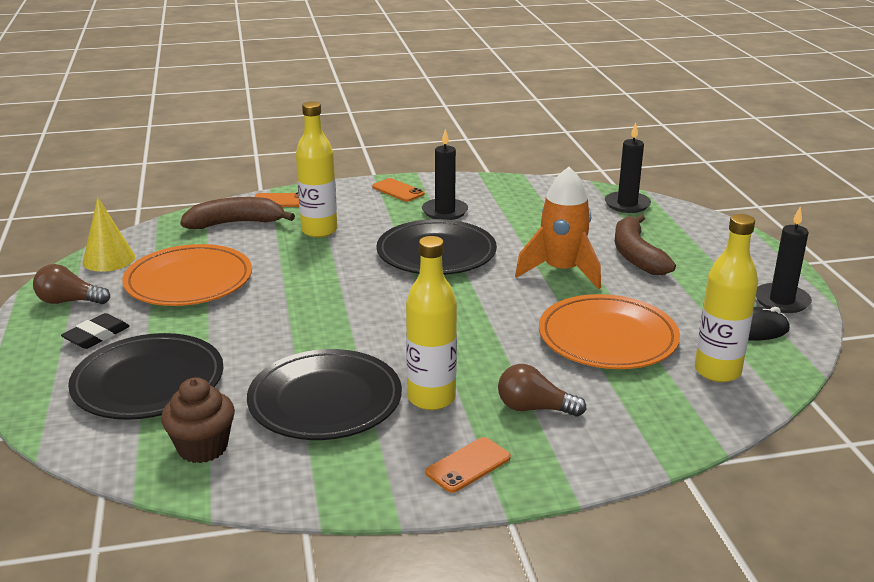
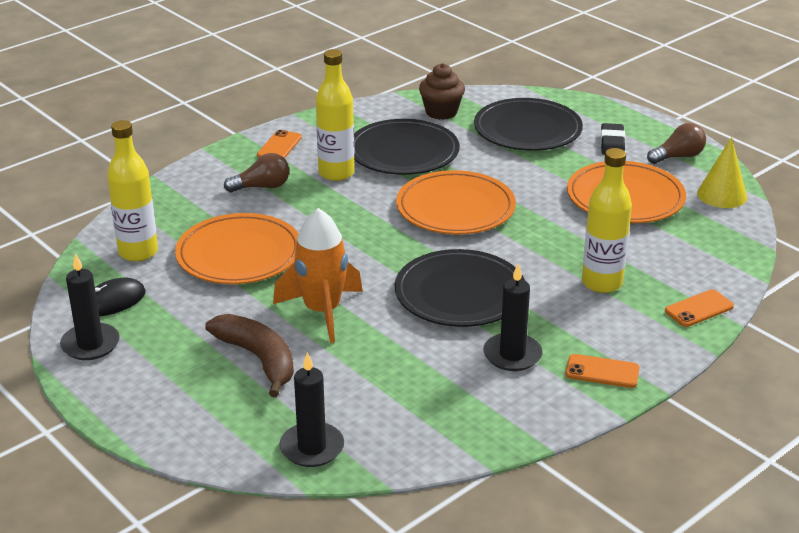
camera: 150 degrees right, 5 degrees up
brown banana [180,197,295,229] -> none
none -> orange plate [396,170,516,234]

